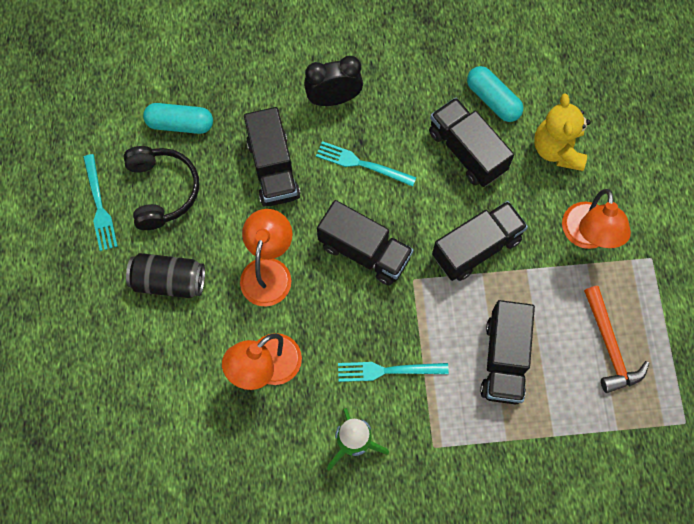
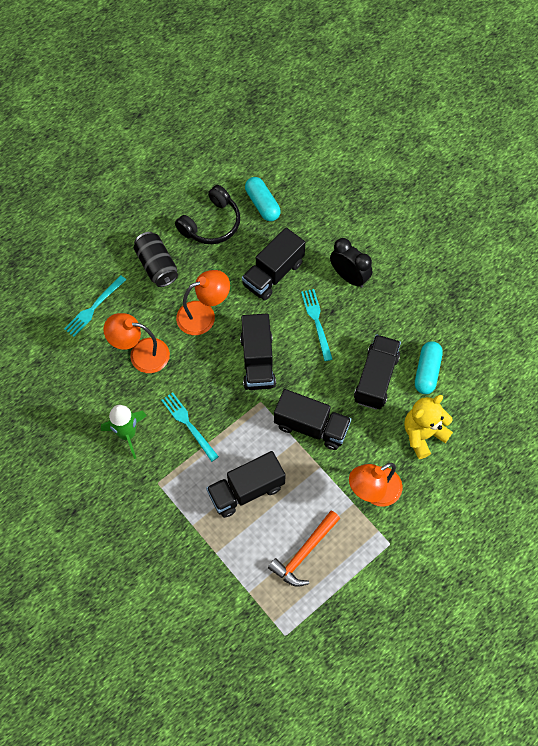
camera: 55 degrees right, 5 degrees down
turquoise fork [83,154,118,251] -> turquoise fork moved to [64,275,126,337]

